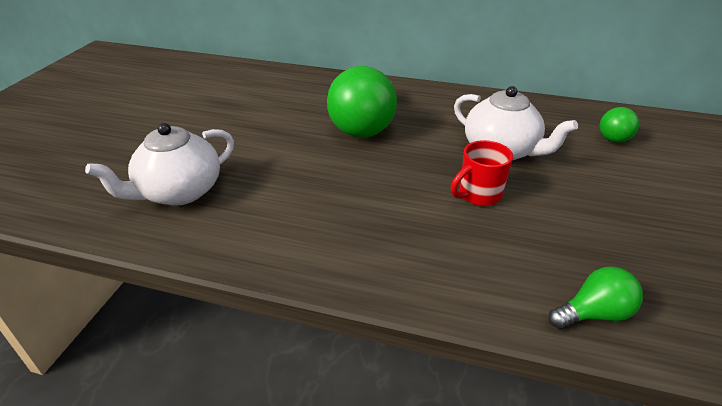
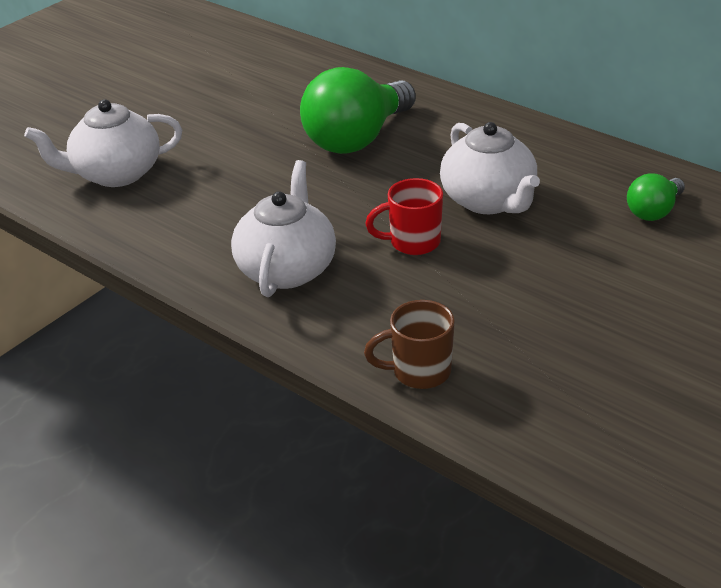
camera: 25 degrees right, 0 degrees up
green light bulb [548,267,643,329] -> brown mug [364,300,455,389]
none -> white teapot [231,160,336,297]

